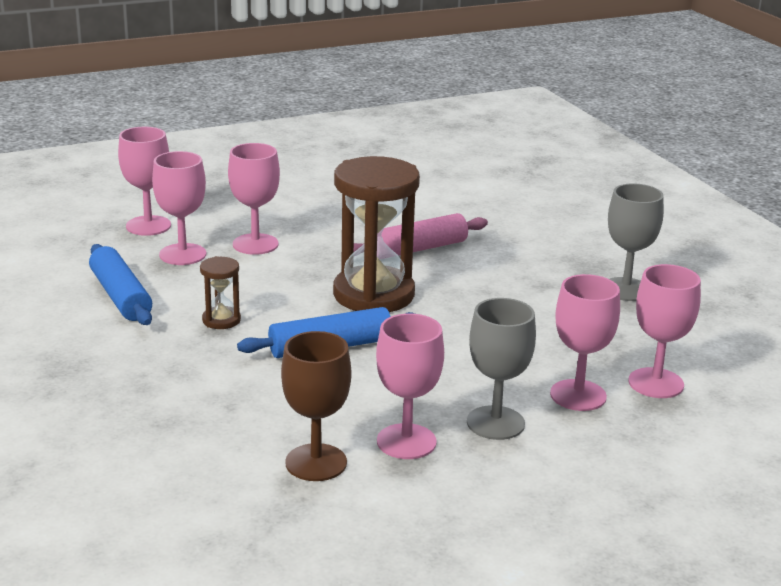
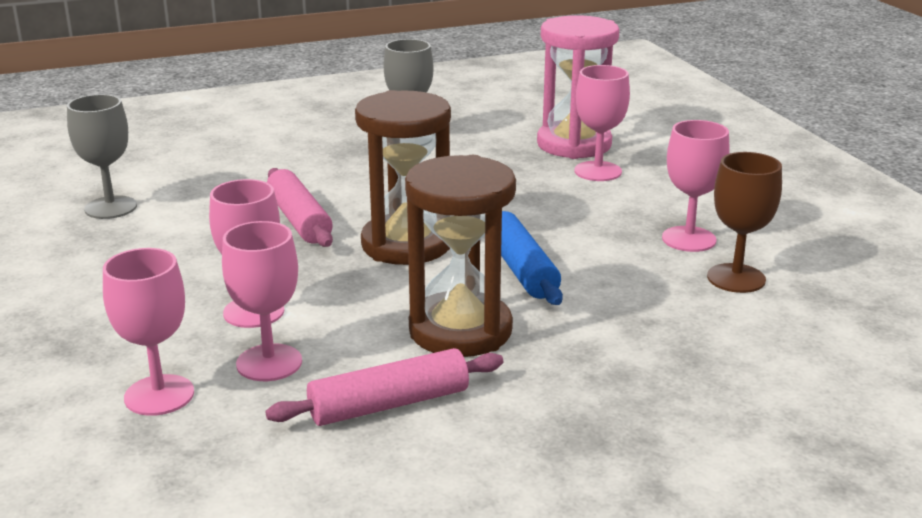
camera: 85 degrees left, 0 degrees up
blue rolling pin [89,244,152,325] -> pink rolling pin [265,348,503,426]
brown hourglass [200,256,241,329] -> brown hourglass [405,155,516,357], size x2.24
grey goblet [467,298,536,440] -> grey goblet moved to [67,94,137,219]
pink goblet [628,264,701,398] -> pink hourglass [537,15,620,159]

